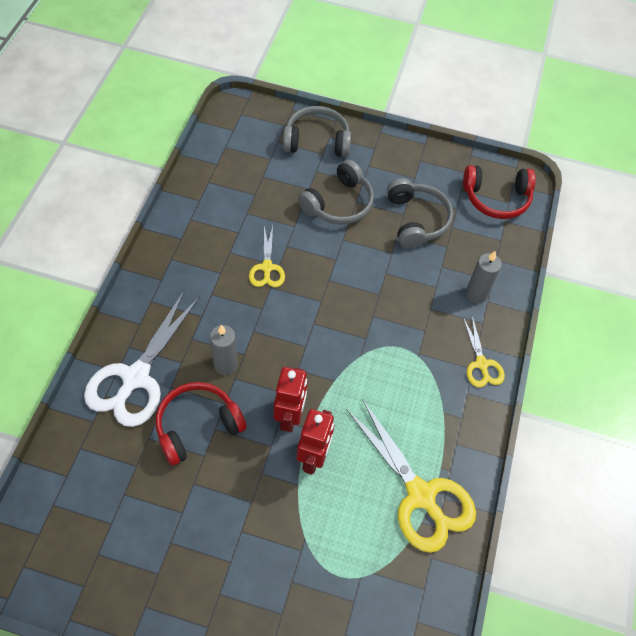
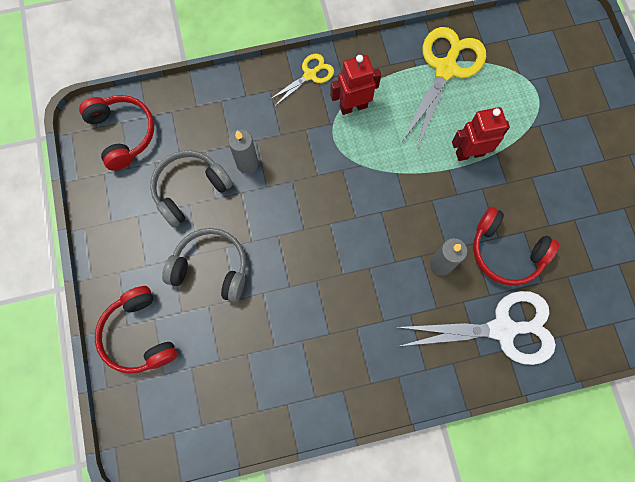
camera: 115 degrees left, 15 degrees up
yellow scissors [249,226,285,287] -> none
red robot [274,367,308,432] -> red robot moved to [330,55,381,115]
grey headphones [283,106,351,157] -> red headphones [95,286,178,374]
grey candle [466,251,502,303] -> grey candle moved to [228,129,258,174]

